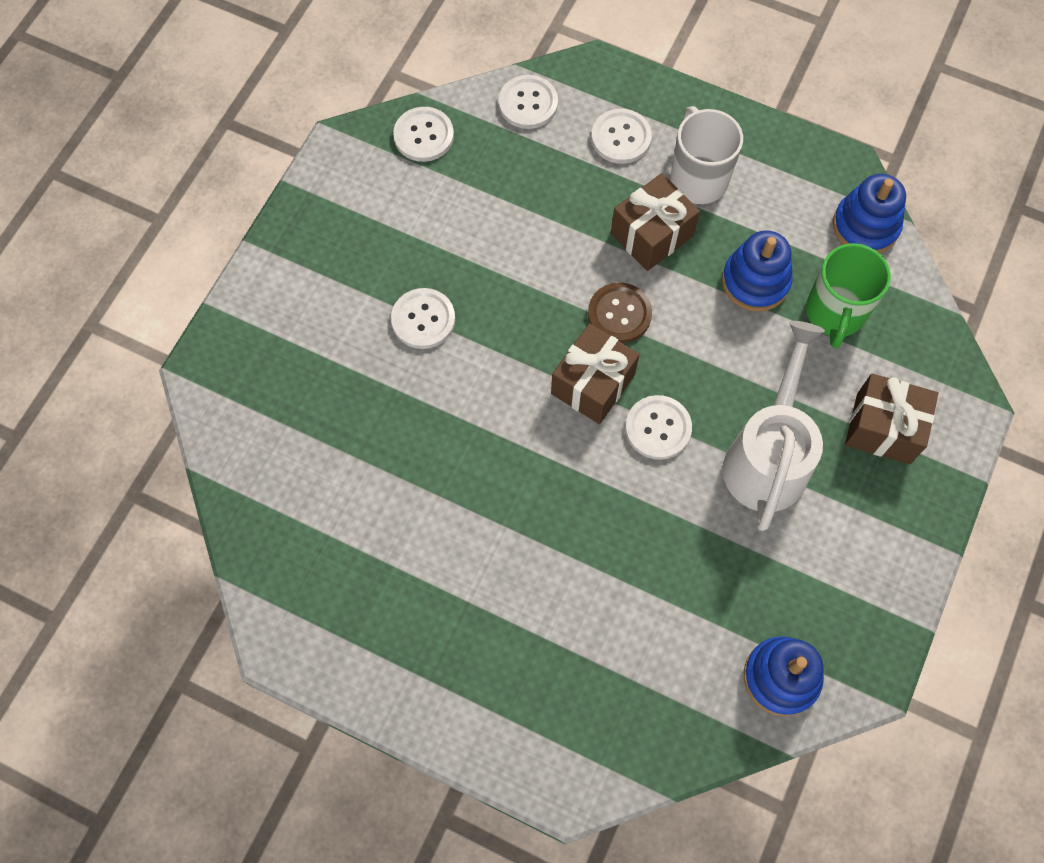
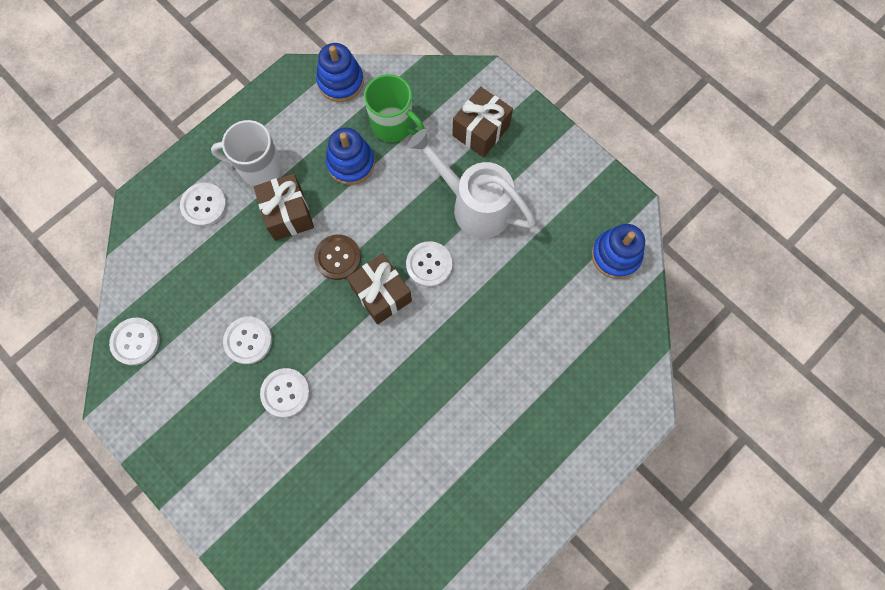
camera: 70 degrees left, 5 degrees up
white button [499,75,558,129] -> white button moved to [223,317,272,364]

